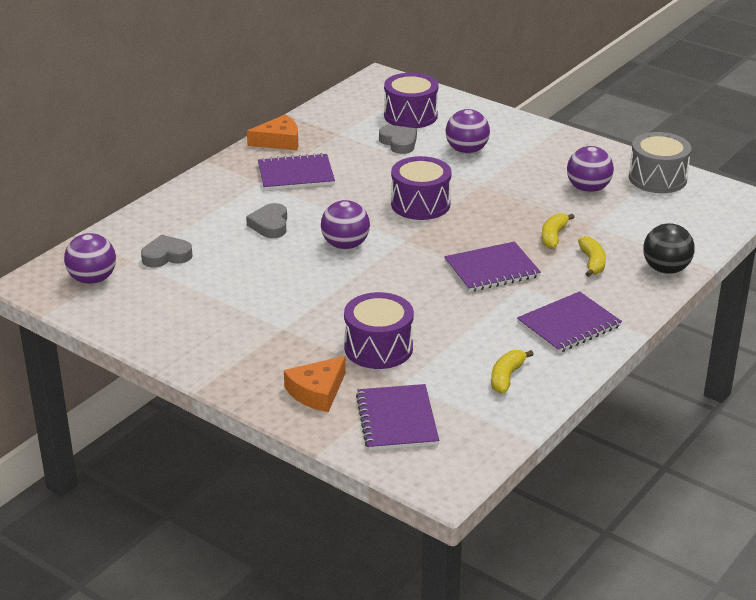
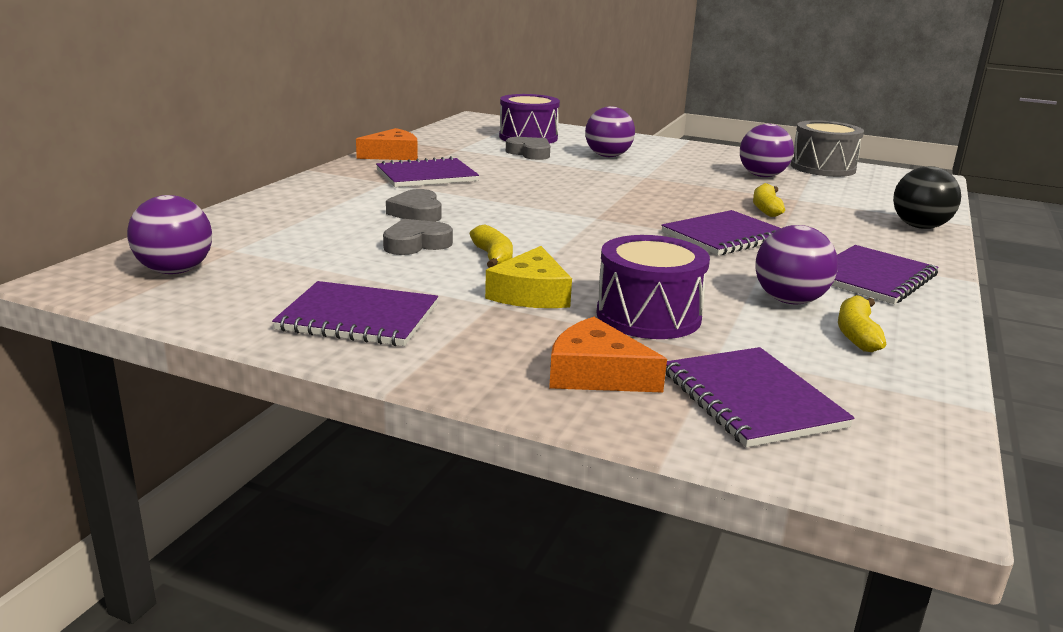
camera: 15 degrees left, 10 degrees down
grey heart [141,235,192,268] -> grey heart moved to [383,219,453,255]
orange cheese [284,356,346,412] -> orange cheese turned 90 degrees clockwise [549,317,667,393]
purple ball [321,200,370,249] -> purple ball moved to [755,225,838,304]
purple drum [391,156,452,220] -> none
yellow banana [578,236,606,277] -> yellow banana moved to [470,225,513,268]
none -> purple notebook [272,281,438,346]
none -> yellow cheese [485,246,572,308]

